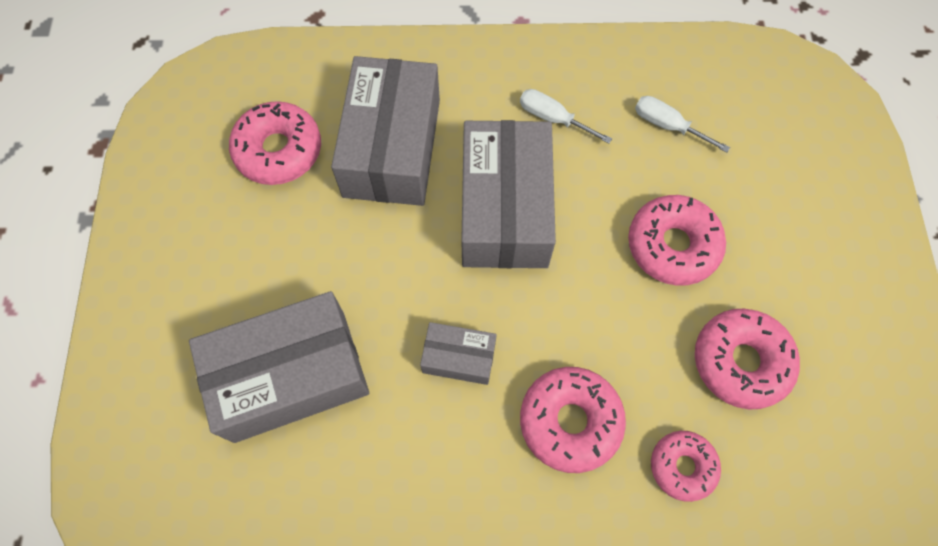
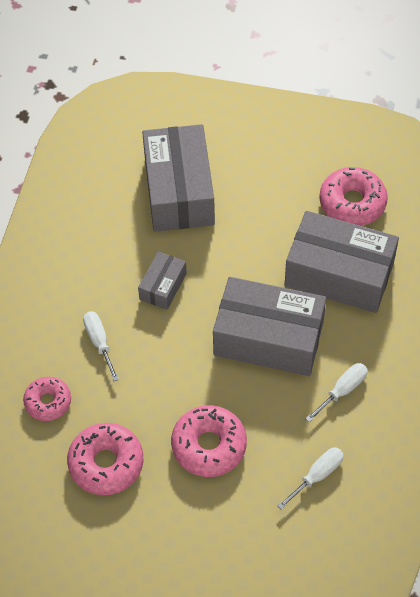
camera: 105 degrees right, 10 degrees down
pink donut [520,367,626,473] -> white screwdriver [83,311,119,381]

